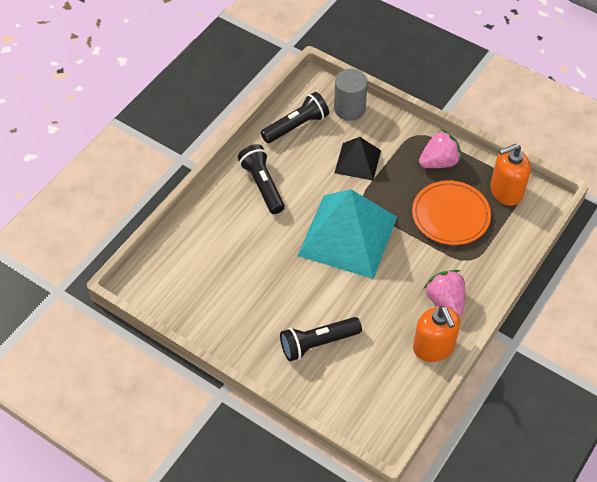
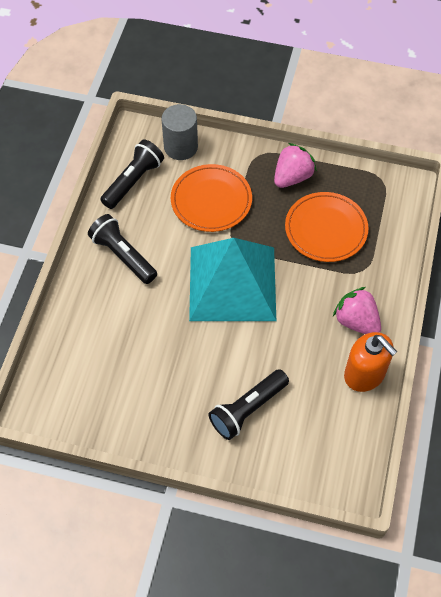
camera: 20 degrees left, 5 degrees up
black pyramid [335,137,381,181] -> orange plate [171,164,252,232]
orange soap dispenser [490,144,531,206] -> none

